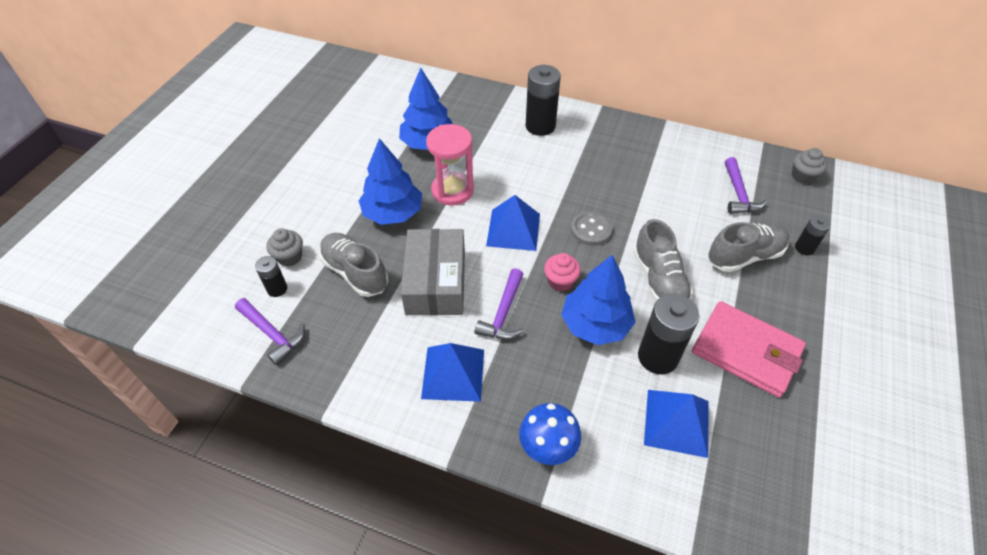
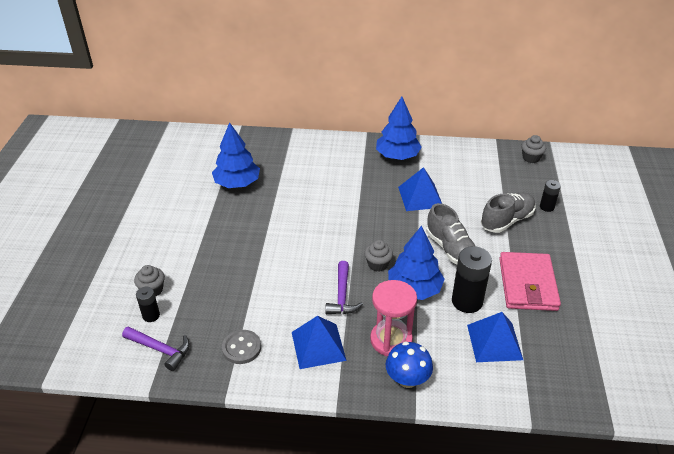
camera: 15 degrees left, 10 degrees down
grey shoe [319,233,388,297] -> none
blue tree [359,138,422,225] -> blue tree moved to [376,96,422,160]
grey box [401,229,465,315] -> none
pink hourglass [426,124,474,205] -> pink hourglass moved to [370,280,417,356]
blue pyramid [486,195,540,251] -> blue pyramid moved to [398,167,442,211]
black battery [526,65,561,136] -> none
pink cupcake [544,253,581,291] -> grey cupcake [364,240,393,272]
grey button [571,211,612,246] -> grey button moved to [222,330,261,364]
pink wallet [692,301,806,398] -> pink wallet turned 75 degrees clockwise [499,252,561,311]
purple hammer [725,157,768,214] -> none

